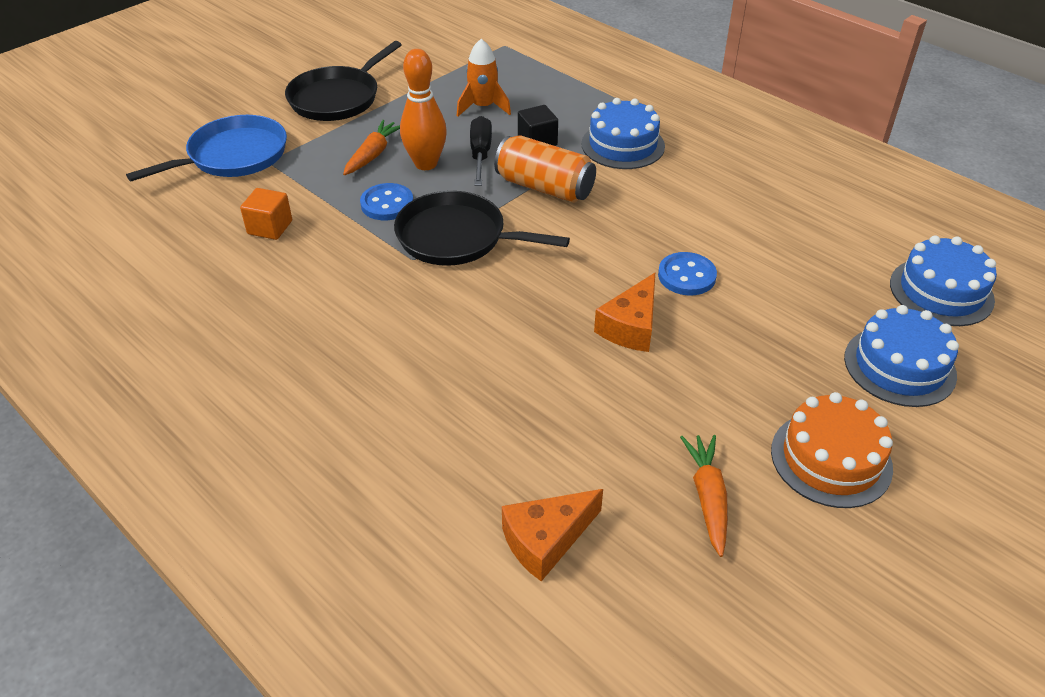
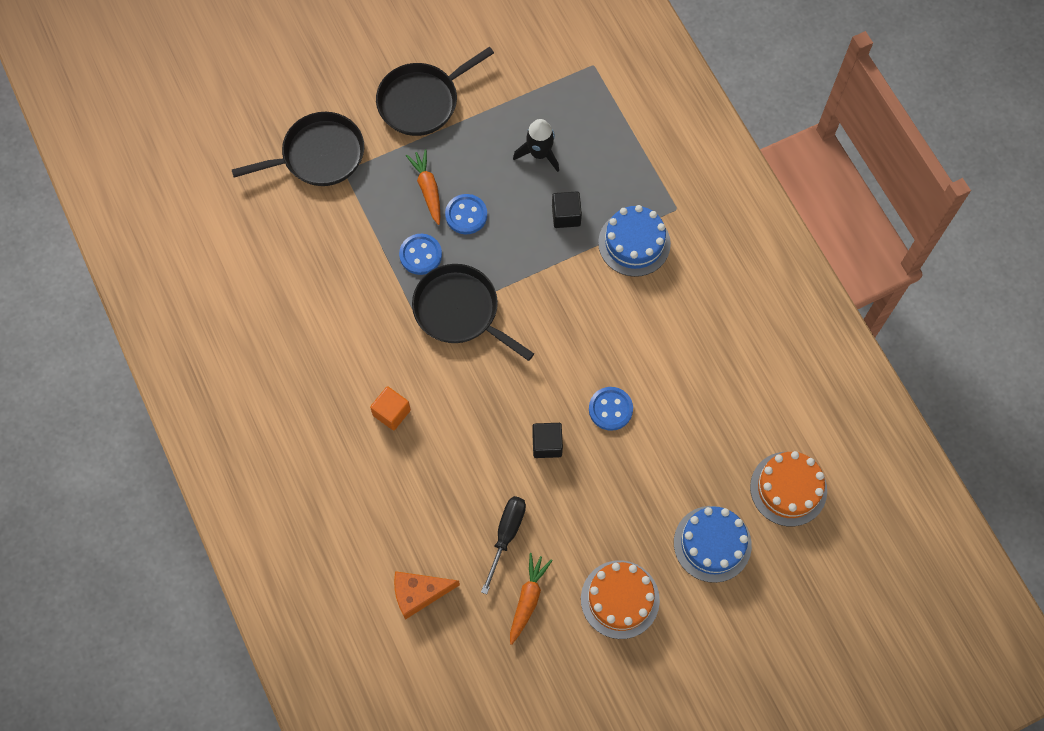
camera: 20 degrees right, 25 degrees up
blue pan [126,115,287,181] -> black pan [232,112,364,186]
orange cube [240,188,292,240] -> orange cube moved to [370,386,411,430]
orange carrot [343,120,400,175] -> orange carrot turned 60 degrees counterclockwise [406,149,440,225]
orange bowling pin [400,49,447,170] -> blue button [445,194,487,235]
orange rocket [457,39,511,117] -> black rocket [513,119,559,172]
black screwdriver [470,116,492,186] -> black screwdriver moved to [481,496,526,594]
orange can [494,135,596,203] -> none
orange cheese [594,273,655,352] -> black cube [532,423,563,458]
blue cake [890,235,997,326] -> orange cake [750,451,827,526]

